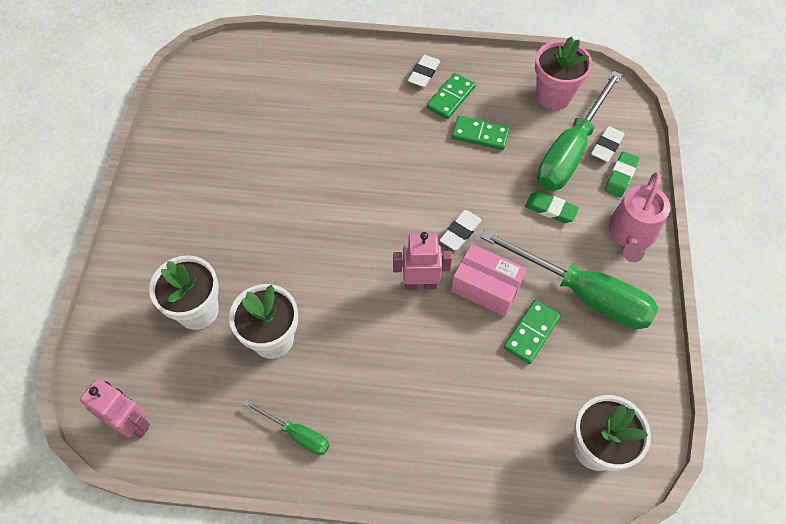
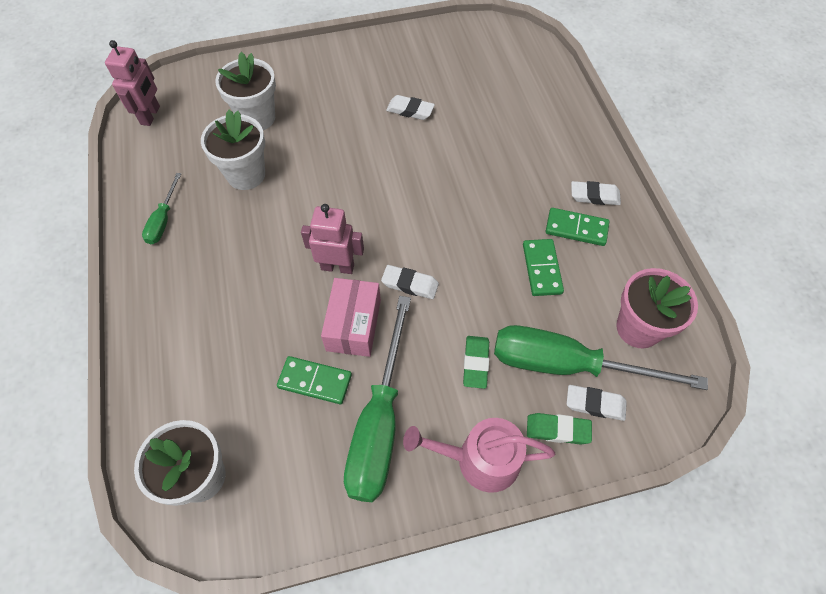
camera: 70 degrees right, 0 degrees up
pink robot [393,232,452,290] -> pink robot turned 60 degrees counterclockwise [301,204,364,274]
none -> white eraser [386,95,435,120]

